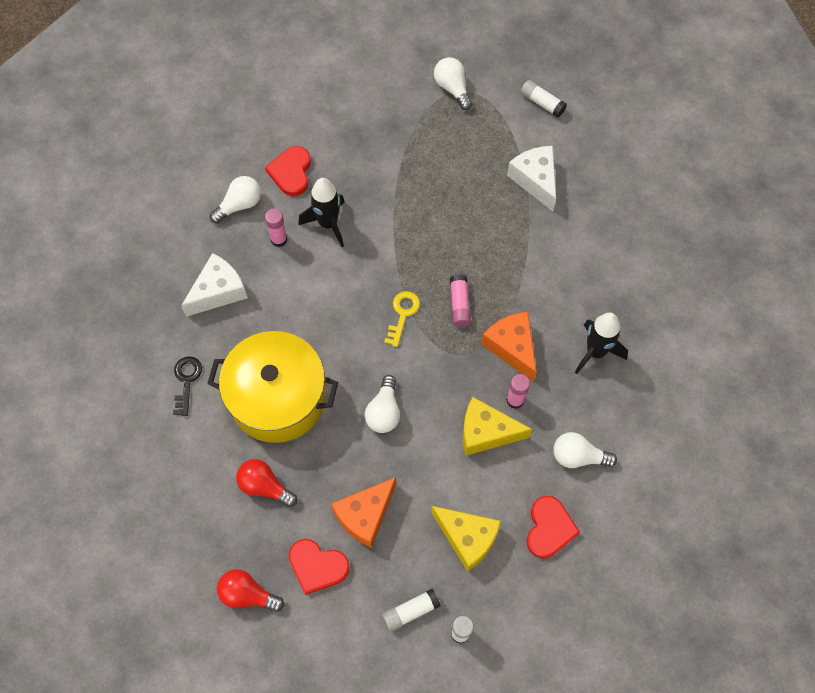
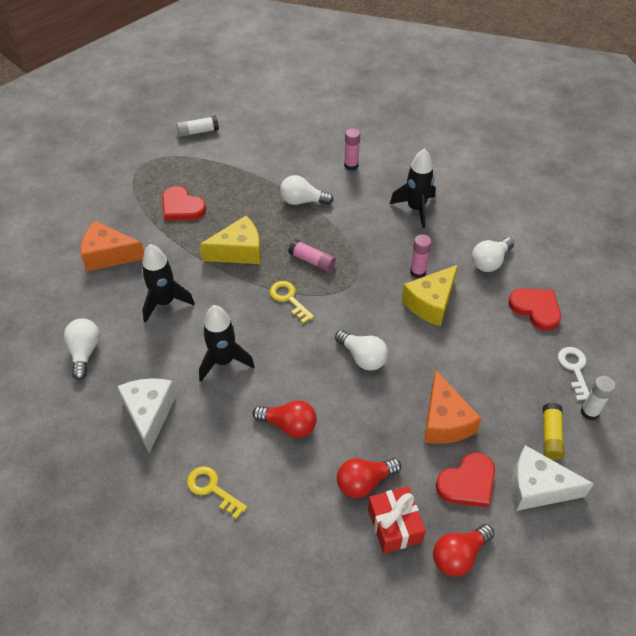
camera: 55 degrees left, 15 degrees down
black key [173,356,202,416] -> yellow key [187,466,248,519]
yellow pot [207,331,338,443] -> red light bulb [253,400,317,438]
red heart [265,146,311,196] -> red heart moved to [162,186,206,221]
pink glue stick [265,209,288,247] -> pink glue stick moved to [344,128,360,171]
white glue stick [382,589,441,632] -> yellow glue stick [543,403,565,460]
yellow cheese [431,506,501,572] -> yellow cheese moved to [199,216,261,264]
white light bulb [434,57,472,110] -> white light bulb moved to [280,175,334,205]
orange cheese [481,312,536,382] -> orange cheese moved to [81,221,144,271]
white cheese [507,146,556,211] -> white cheese moved to [511,445,594,511]
none -> black rocket [199,305,255,382]
none -> red gift [368,486,426,553]
none -> white key [558,347,589,401]

